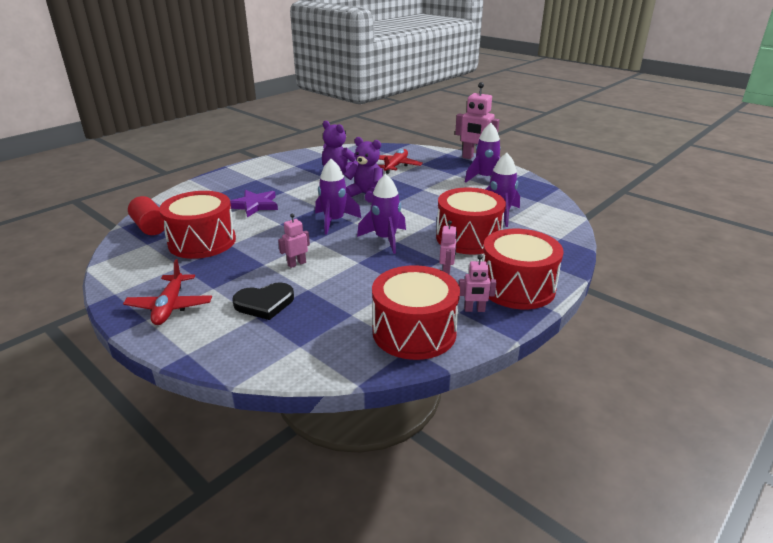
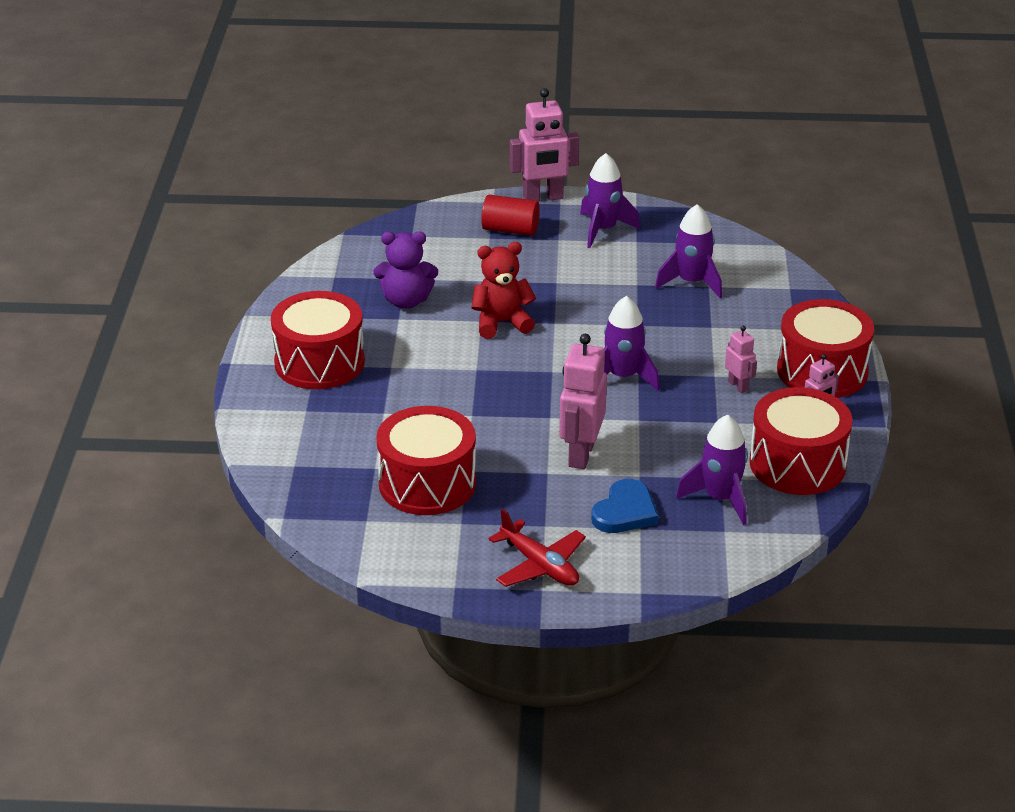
camera: 40 degrees left, 5 degrees up
red cylinder [128,196,164,235] -> red cylinder moved to [481,195,540,236]
purple star [230,190,278,217] -> none
black heart [232,282,294,320] -> blue heart [591,479,658,533]
pink robot [278,214,310,268] -> pink robot [559,334,607,469], size x1.91
purple rocket [315,159,361,234] -> purple rocket moved to [676,415,748,525]
purple teddy bear [344,137,383,203] -> red teddy bear [471,242,536,339]
red plane [378,149,423,174] -> none
red drum [436,187,506,255] -> red drum moved to [271,291,365,389]

